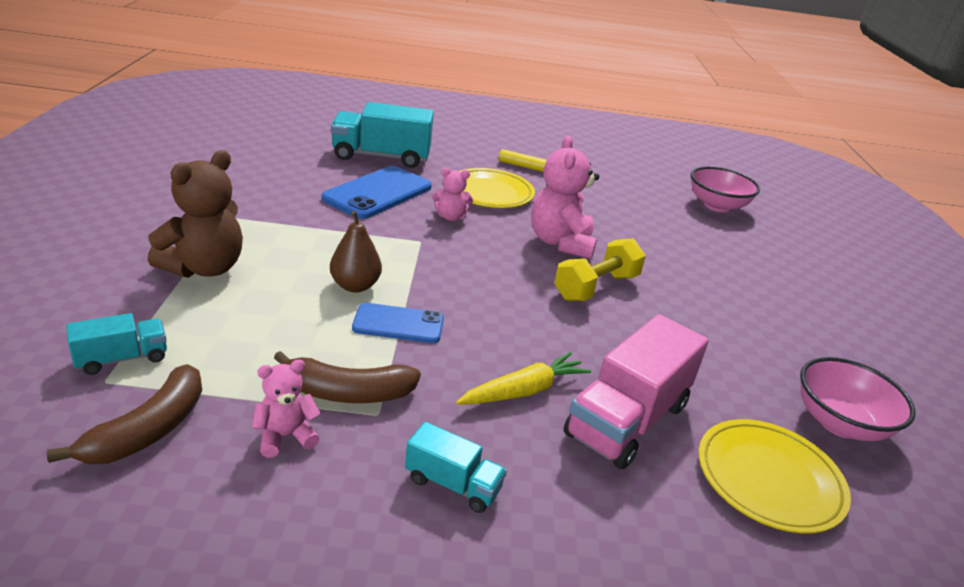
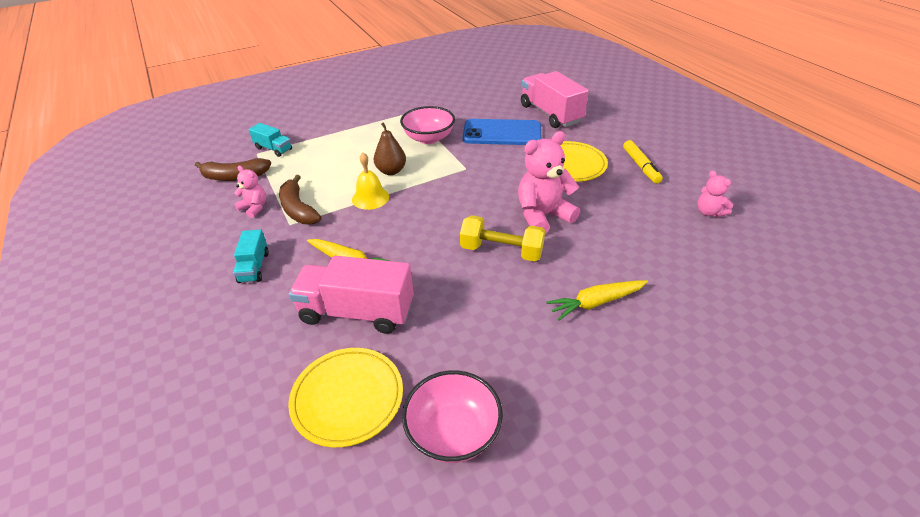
camera: 65 degrees right, 10 degrees up
brown teddy bear [148,150,243,278] -> none
turquoise truck [331,102,434,168] -> pink truck [521,71,589,128]
blue phone [352,303,444,343] -> yellow bell [352,153,389,210]
pink teddy bear [432,168,473,221] -> pink teddy bear moved to [697,170,733,217]
pink bowl [691,167,760,212] -> pink bowl moved to [400,106,455,144]
none -> yellow carrot [546,280,648,321]

